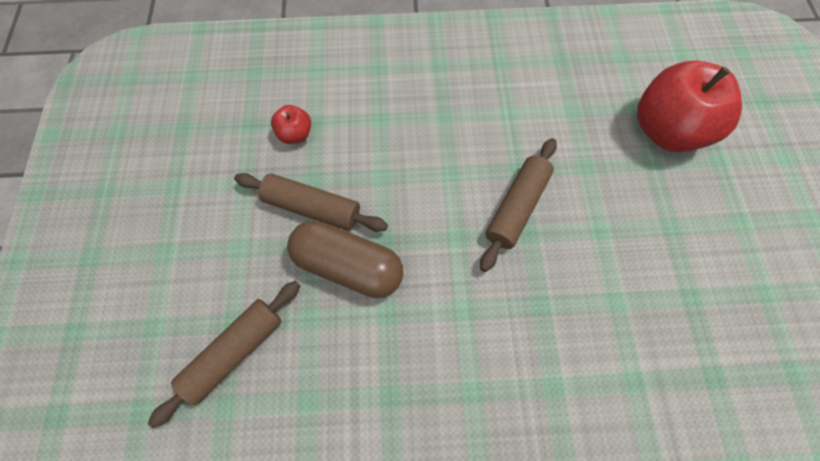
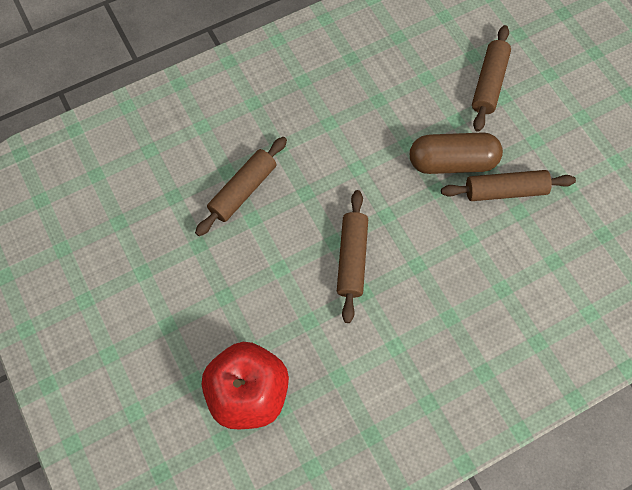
camera: 155 degrees right, 0 degrees up
red apple [271,105,311,144] -> none
none -> brown rolling pin [195,137,287,236]

